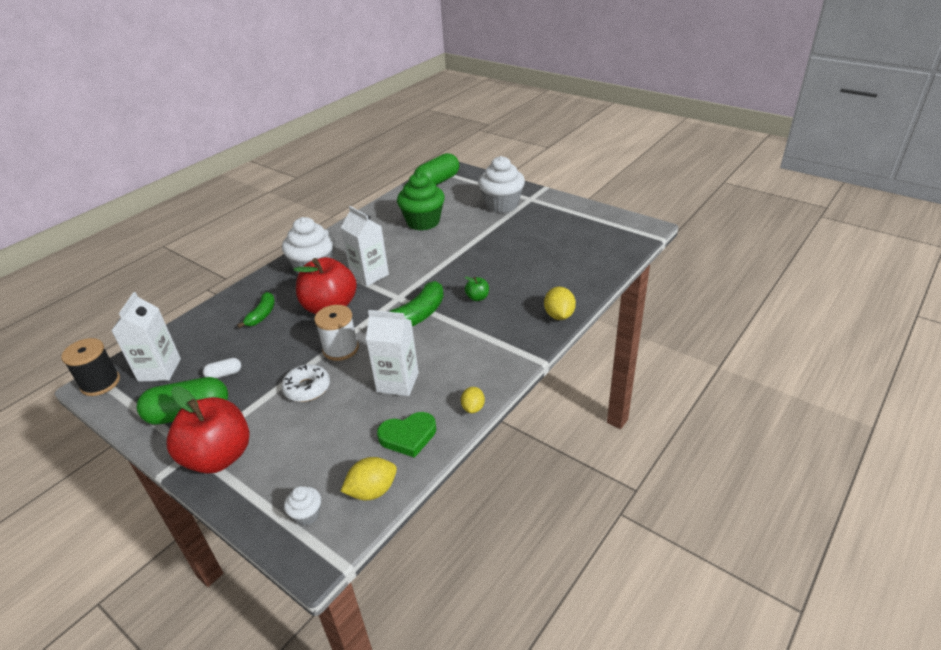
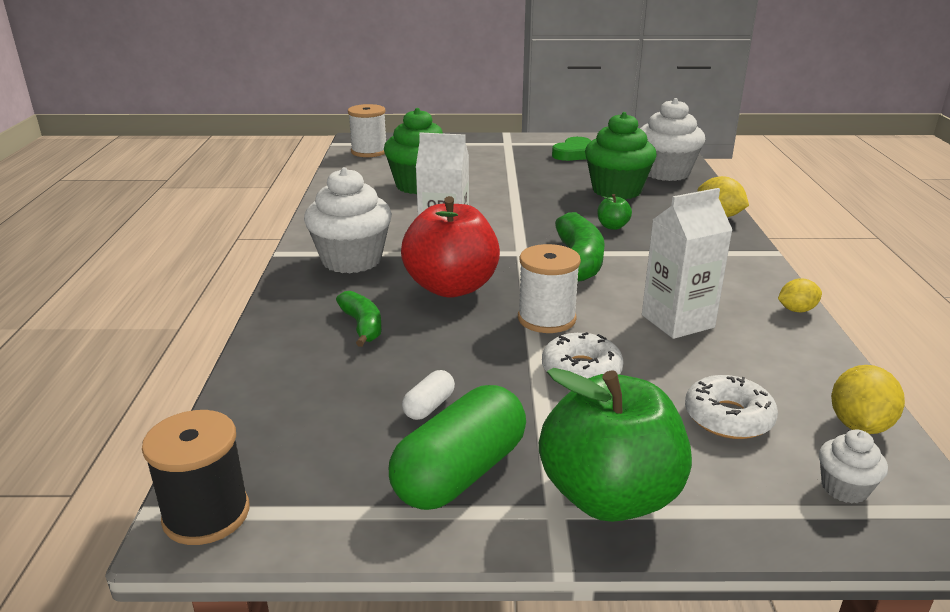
camera: 40 degrees left, 10 degrees down
white carton [111,292,181,382] -> none
red apple [167,386,250,474] -> green apple [539,368,692,522]
green heart [377,412,436,458] -> green heart moved to [552,137,591,161]
green capsule [414,153,459,185] -> white spool [348,104,386,157]
yellow lemon [461,387,485,413] -> yellow lemon turned 75 degrees counterclockwise [778,278,822,312]
white cupcake [478,156,525,213] -> white cupcake moved to [640,98,705,181]
none -> green cupcake [585,112,657,200]
none -> white donut [685,375,778,439]

